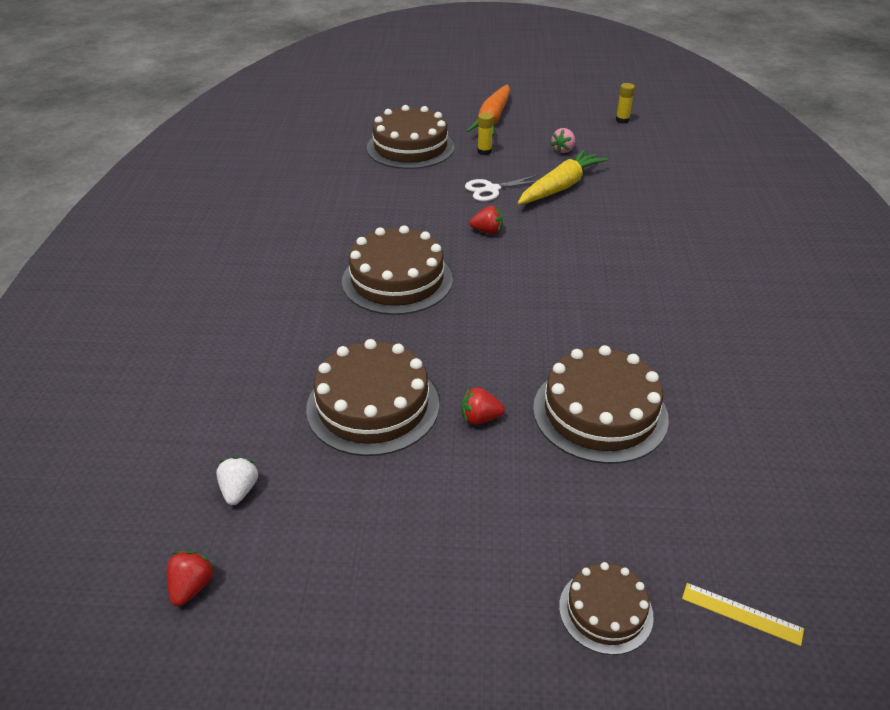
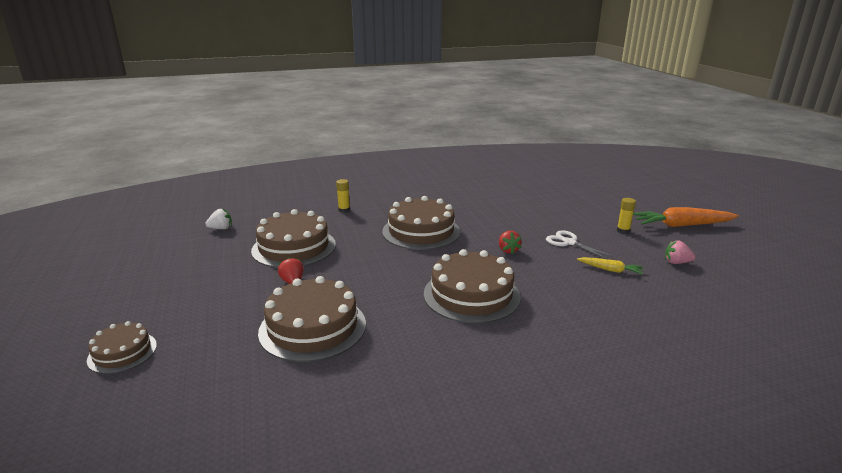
camera: 70 degrees right, 15 degrees down
red strawberry [167,551,215,606] -> none
brown cake [367,105,454,169] -> brown cake moved to [424,249,521,323]
yellow carrot [518,149,608,205] -> yellow carrot [577,257,643,275], size x0.52
yellow glue stick [616,83,635,123] -> yellow glue stick moved to [336,179,350,213]
yellow ruler [682,583,804,646] -> none

